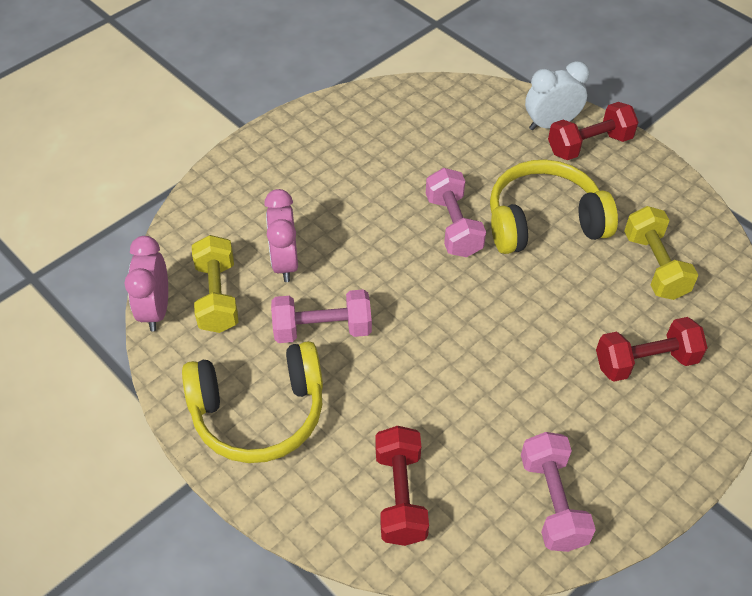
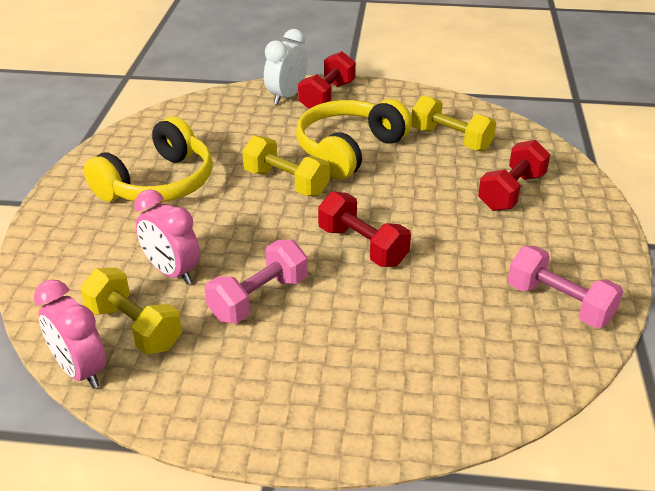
camera: 40 degrees left, 15 degrees down
yellow headphones [182,341,323,463] -> yellow headphones moved to [84,116,213,202]
red dumbbell [375,426,429,546] -> red dumbbell moved to [318,191,411,267]
pink dumbbell [426,168,486,257] -> yellow dumbbell [242,135,330,196]

